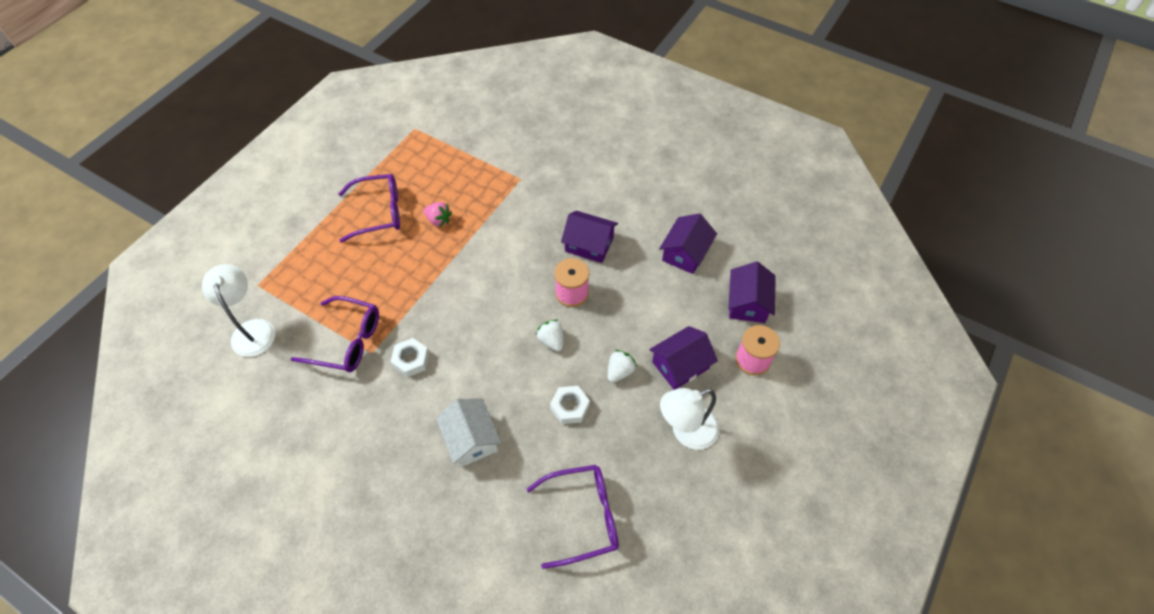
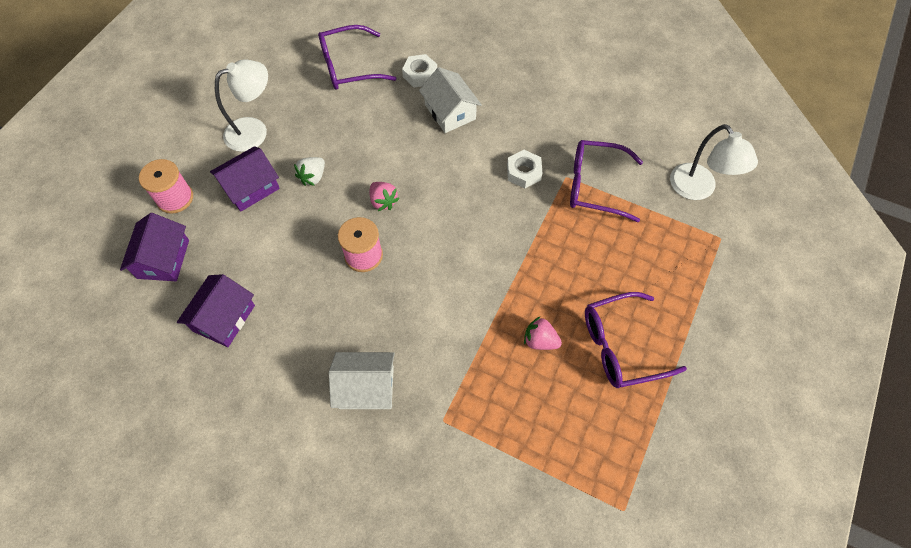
camera: 175 degrees right, 5 degrees up
white strawberry [536,320,563,352] -> pink strawberry [369,182,400,211]
white nut [550,386,590,424] -> white nut moved to [402,54,437,87]
purple house [561,211,618,263] -> none
none -> white house [329,352,395,409]

